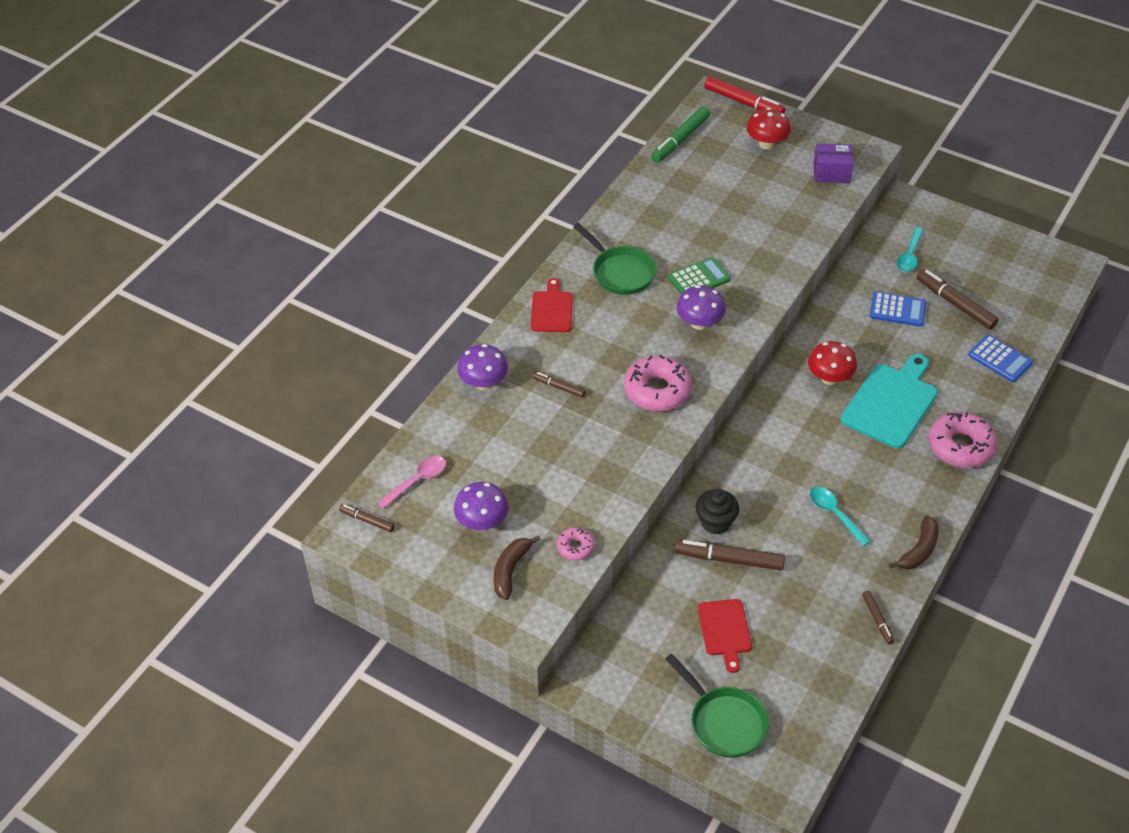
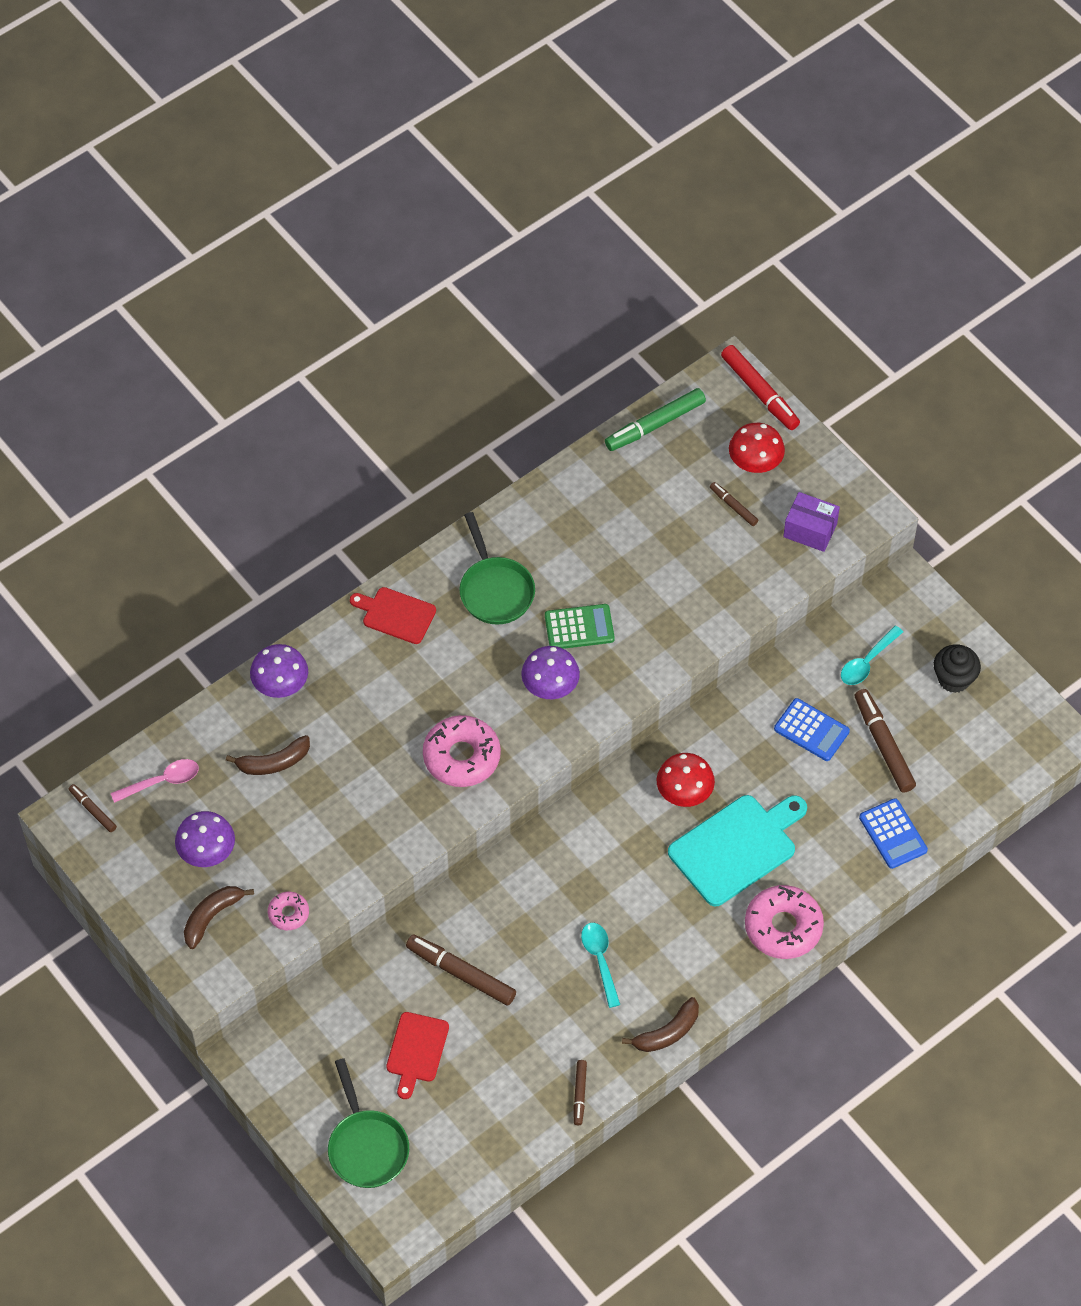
camera: 20 degrees right, 10 degrees up
red cutting board [531,278,573,332] -> red cutting board turned 90 degrees counterclockwise [350,587,436,644]
brown marker [533,372,586,397] -> brown marker moved to [710,482,758,526]
black cupcake [696,489,739,534] -> black cupcake moved to [934,644,981,693]
none -> brown banana [226,735,310,775]

